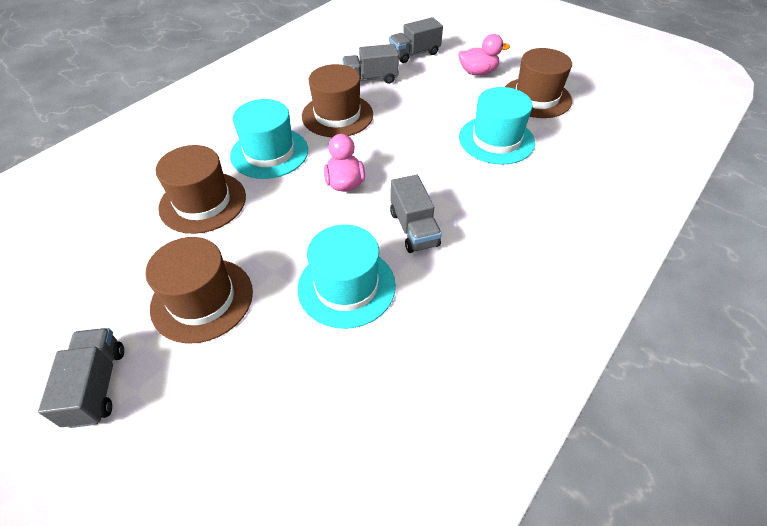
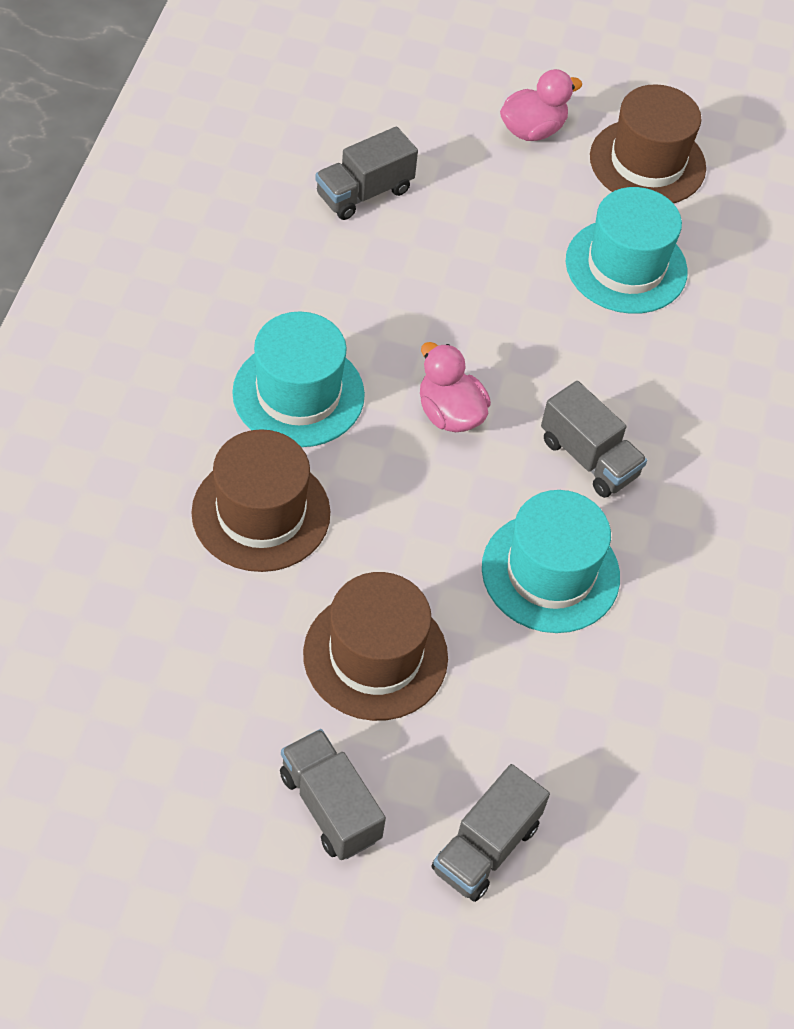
camera: 30 degrees left, 5 degrees up
brown hat [302,64,373,137] -> none
grey truck [389,17,443,63] -> grey truck moved to [432,764,550,902]

